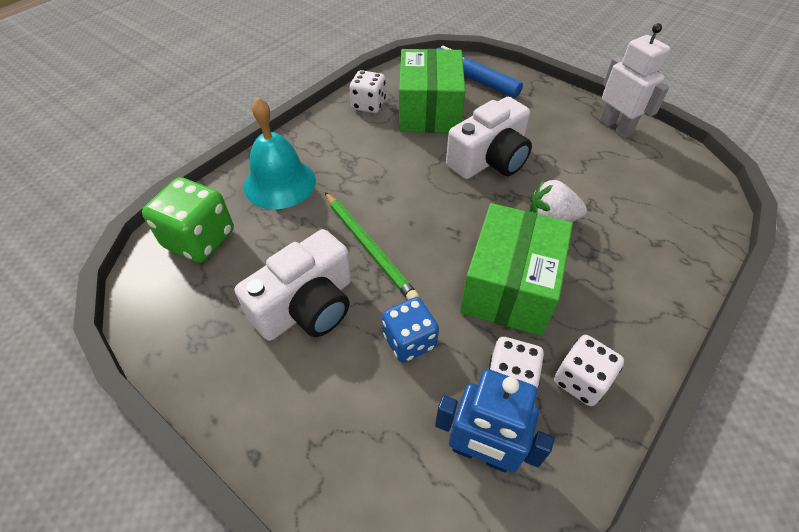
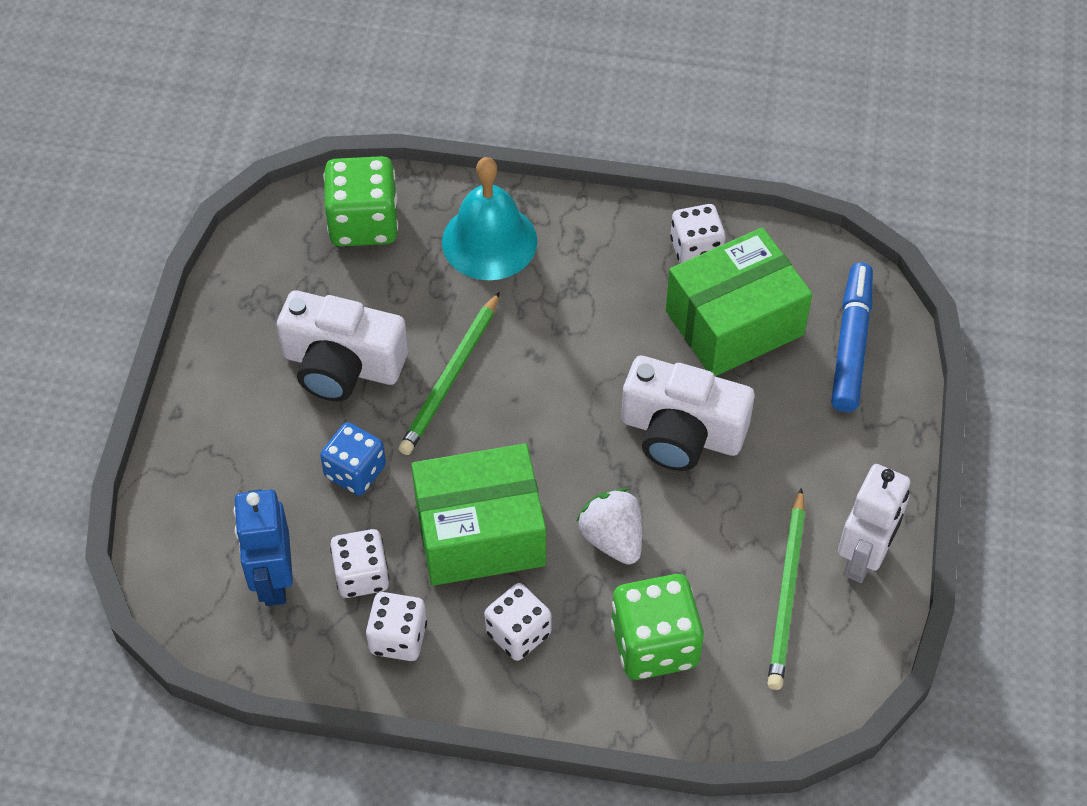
camera: 60 degrees right, 5 degrees up
none -> white dice [484,583,552,661]
none -> green dice [611,574,704,680]
none -> green pencil [768,488,805,690]

